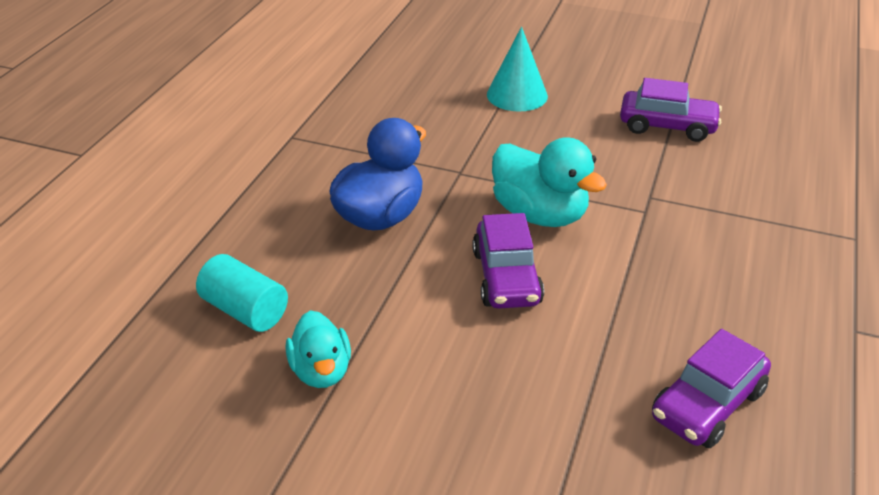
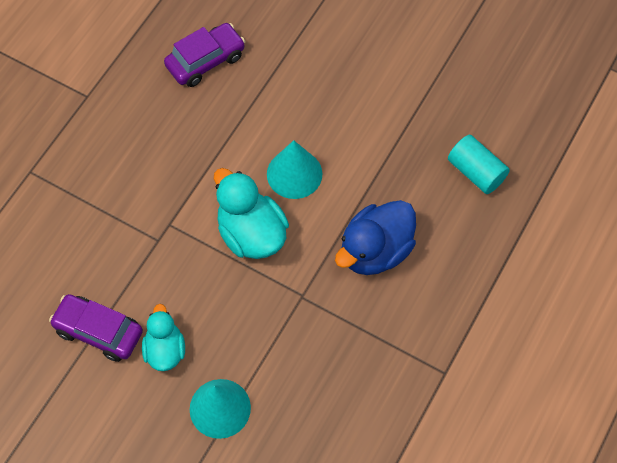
camera: 170 degrees left, 25 degrees up
turquoise duck [286,310,351,388] -> turquoise duck moved to [142,304,185,371]
purple car [472,213,544,309] -> turquoise cone [267,140,322,199]

